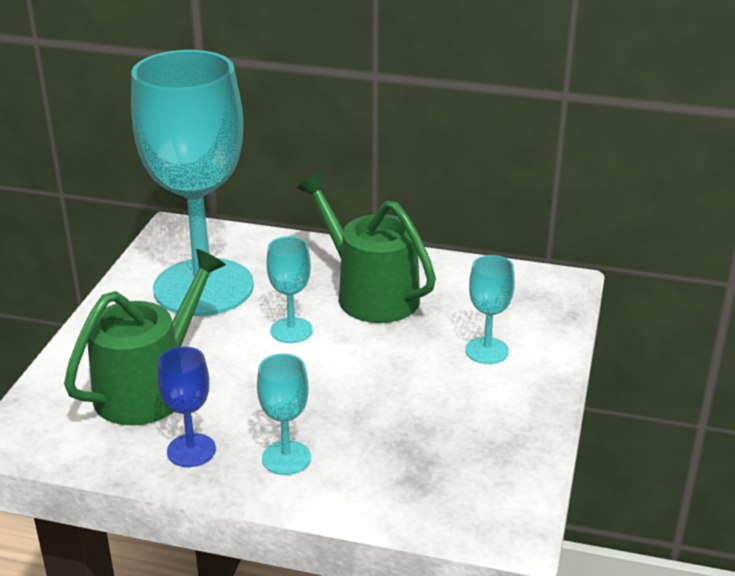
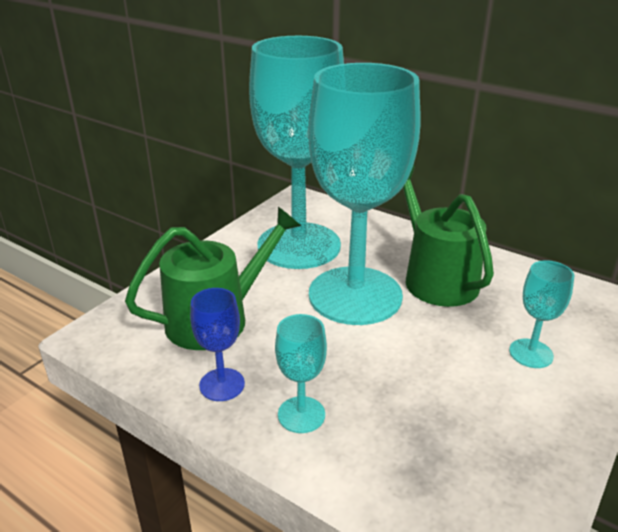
camera: 20 degrees right, 0 degrees up
turquoise goblet [267,236,313,343] -> turquoise goblet [308,63,420,325], size x2.50

